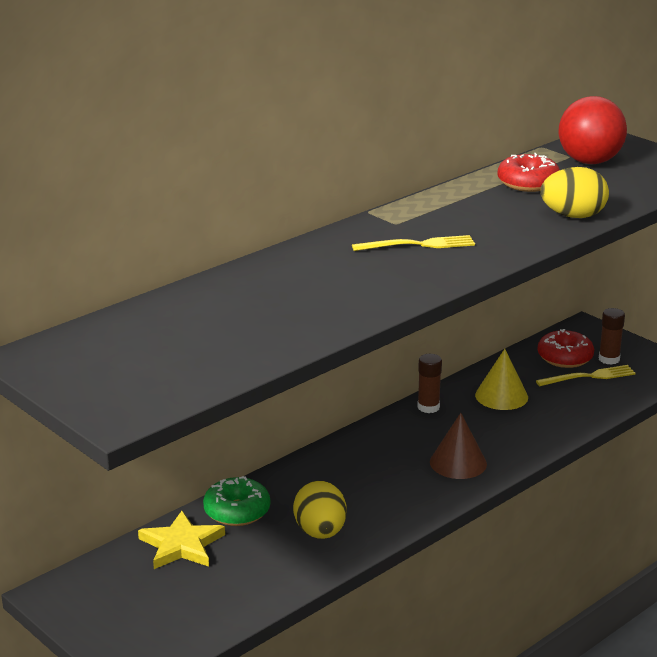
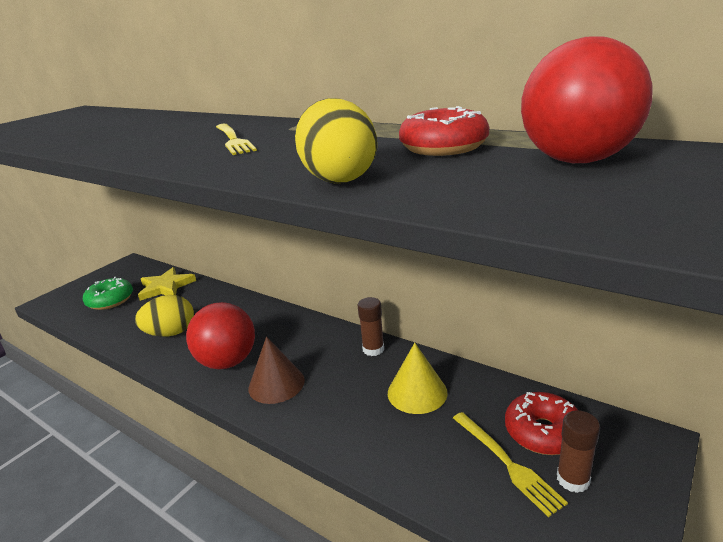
camera: 80 degrees right, 0 degrees up
green donut [203,476,270,526] -> green donut moved to [83,277,133,310]
none -> red ball [186,302,255,369]

